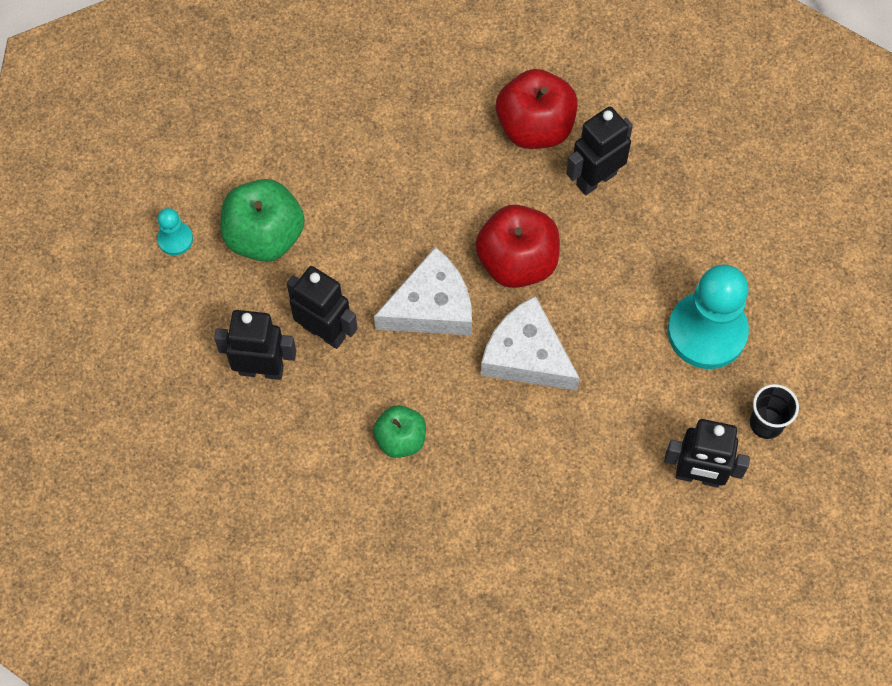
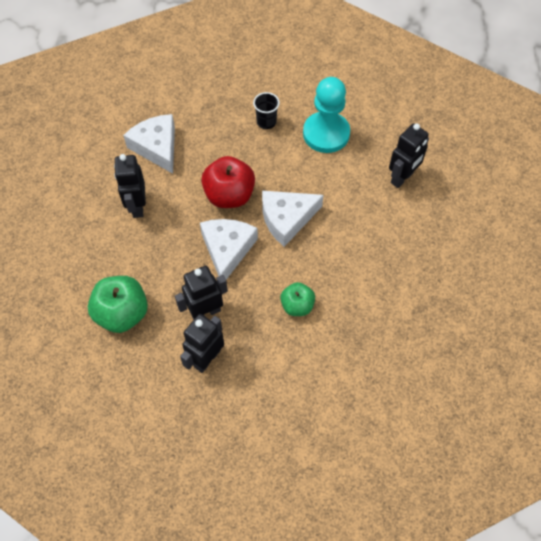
camera: 60 degrees left, 5 degrees down
turquoise pawn [157,208,193,255] -> none
red apple [496,69,578,149] -> white cheese [123,114,175,174]
black robot [566,106,633,195] -> black robot moved to [114,154,146,218]
black cup [750,384,799,439] -> black cup moved to [253,92,280,129]

